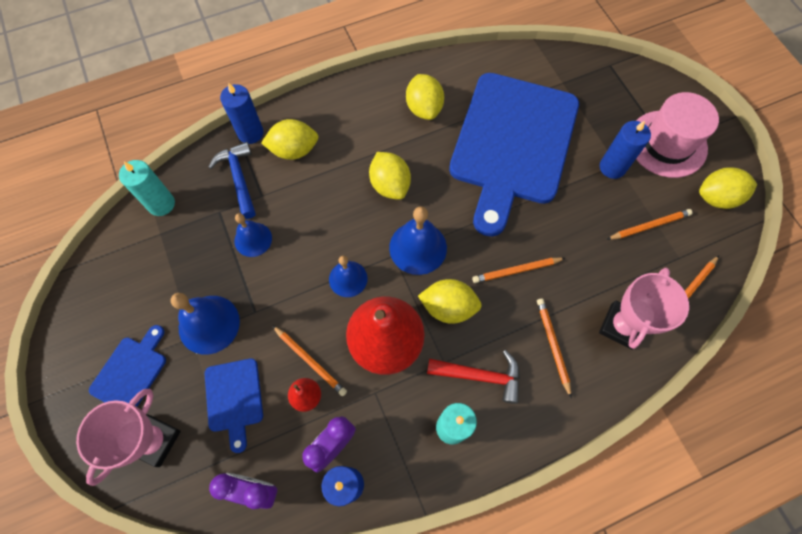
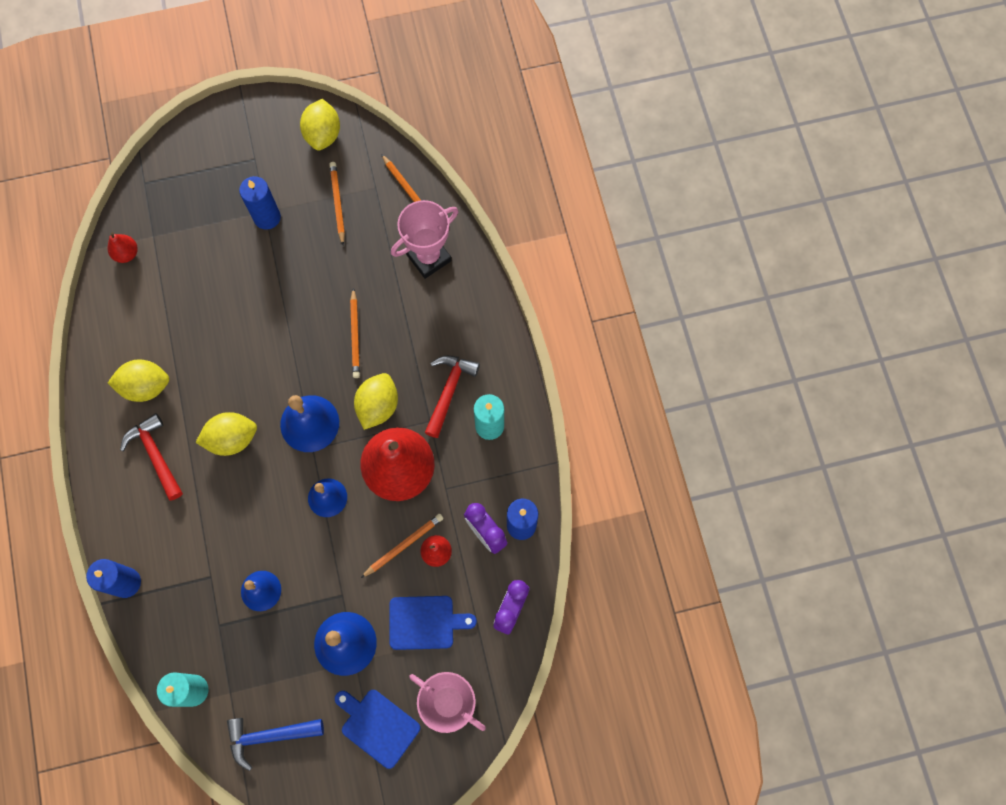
camera: 80 degrees left, 5 degrees up
blue hammer [208,142,256,219] -> blue hammer moved to [227,718,324,771]
yellow lemon [261,119,319,160] -> none
blue cutting board [449,73,579,237] -> none
orange pencil [537,299,571,398] -> none
pink trophy [599,268,689,350] -> pink trophy turned 75 degrees counterclockwise [391,200,458,279]
pink hat [636,92,719,178] -> none
none -> red pear [108,232,137,263]
none -> red hammer [120,413,183,501]

